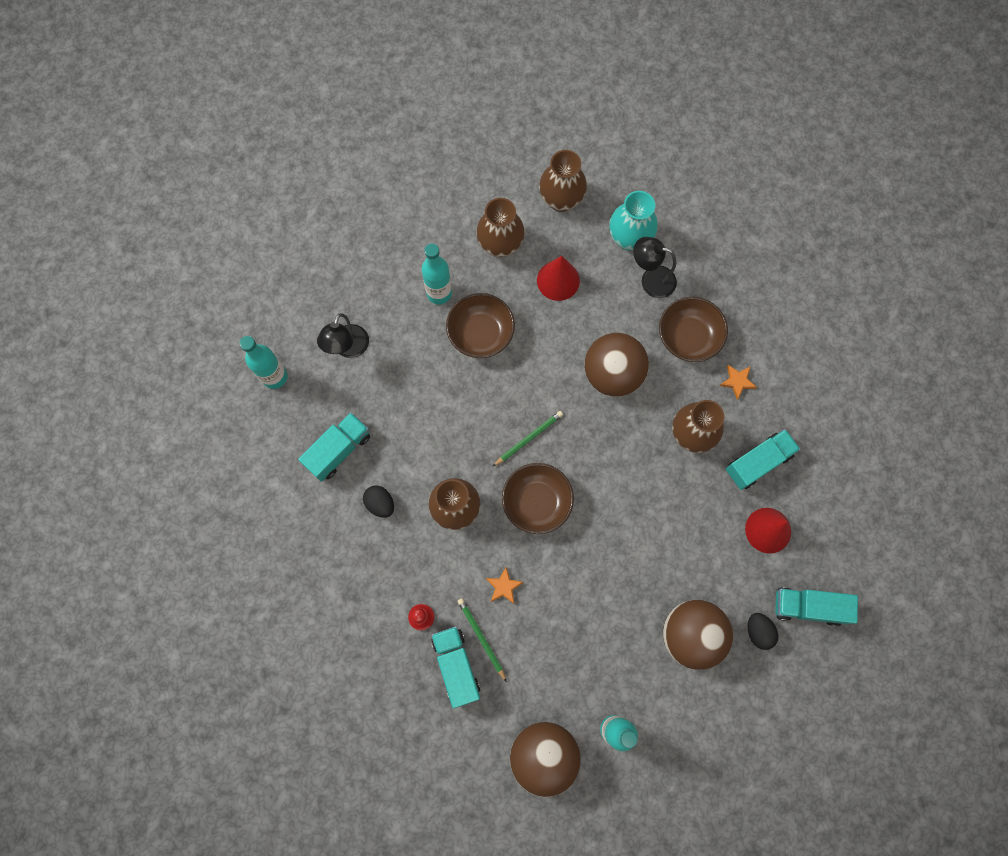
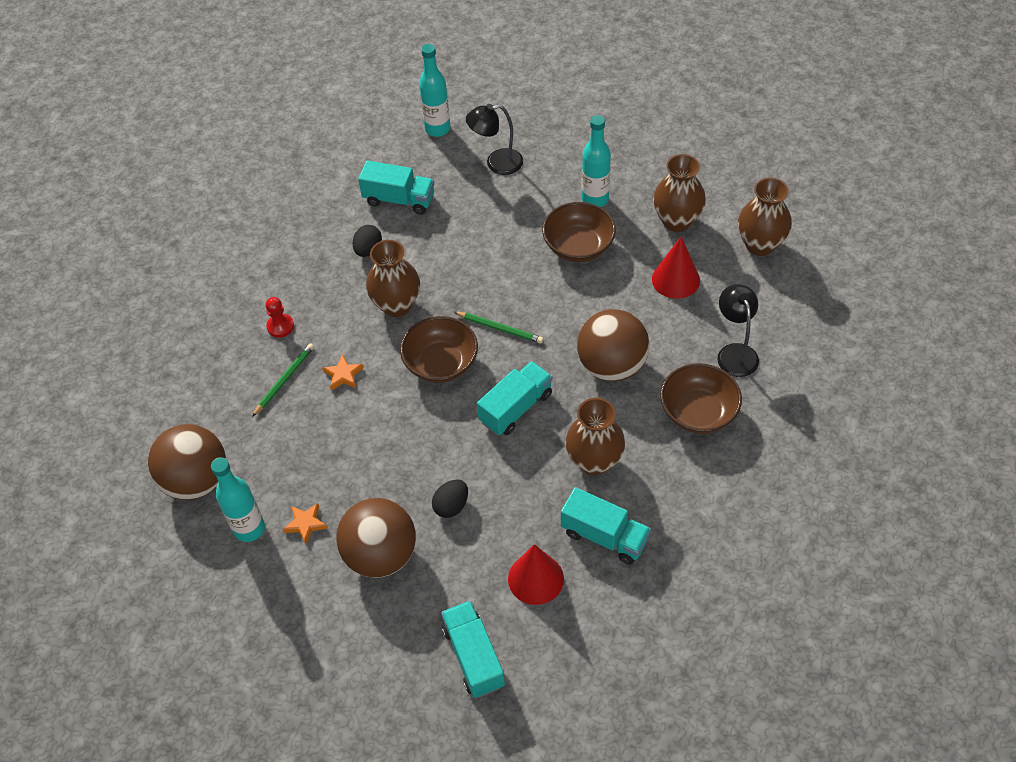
camera: 65 degrees right, 20 degrees down
turquoise truck [431,626,480,708] -> turquoise truck moved to [477,361,552,435]
turquoise vase [609,191,658,251] -> none
orange star [720,365,757,400] -> orange star moved to [282,503,328,544]
black egg [748,613,778,650] -> black egg moved to [432,479,468,518]

